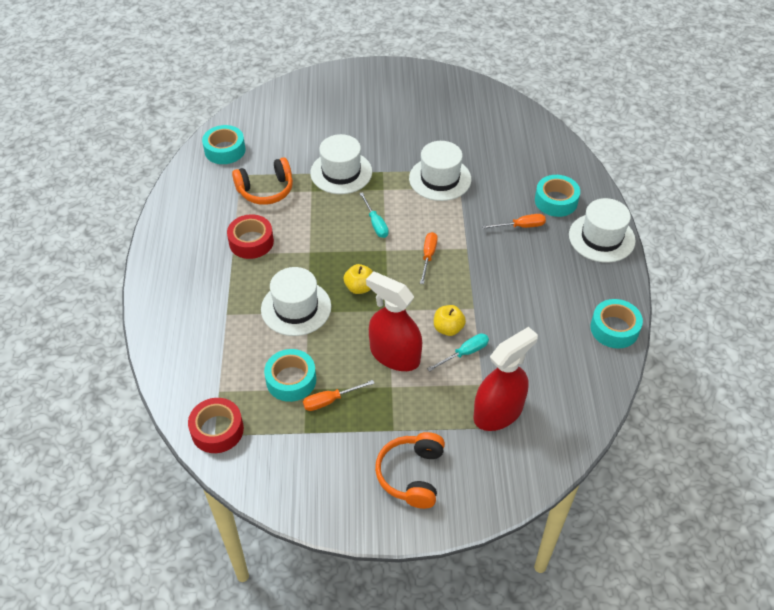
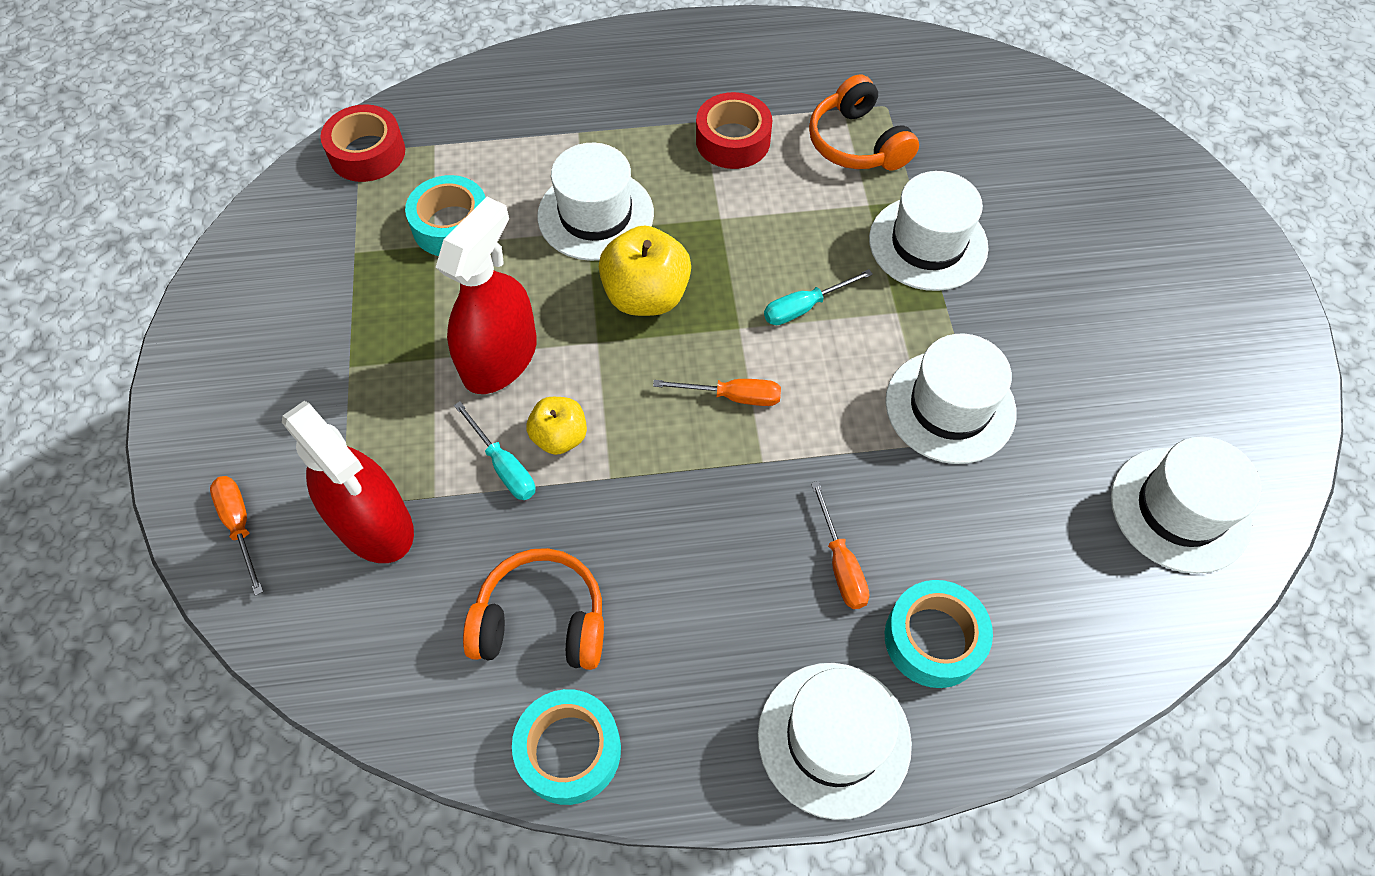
camera: 85 degrees right, 10 degrees up
turquoise tape [202,125,245,164] -> none
orange screwdriver [303,380,375,411] -> orange screwdriver moved to [210,476,263,596]
yellow apple [344,264,373,294] -> yellow apple [599,226,691,316], size x1.65
orange headphones [375,432,445,509] -> orange headphones moved to [463,548,604,670]
none -> white hat [1111,436,1262,574]

